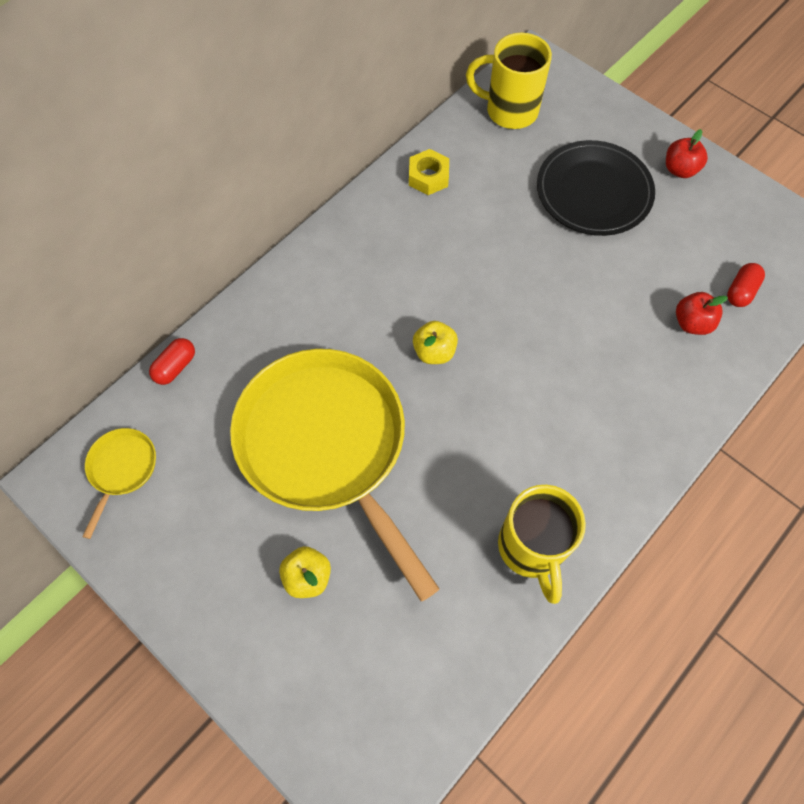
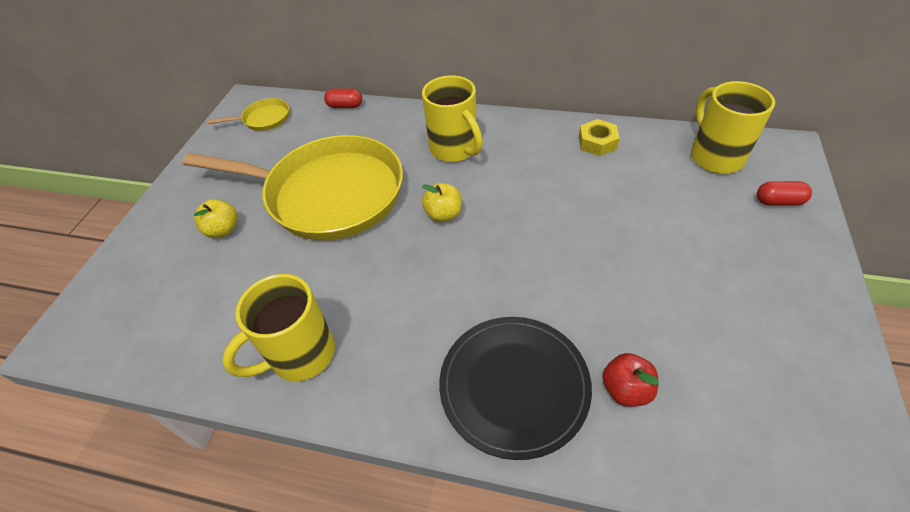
camera: 65 degrees right, 15 degrees down
yellow pan [230,349,440,601] -> yellow pan turned 75 degrees clockwise [182,135,403,241]
black plate [537,140,655,236] -> black plate moved to [439,317,592,460]
red apple [666,129,708,178] -> none
red capsule [727,263,765,307] -> red capsule moved to [757,181,812,206]
none -> yellow mug [422,75,483,162]

